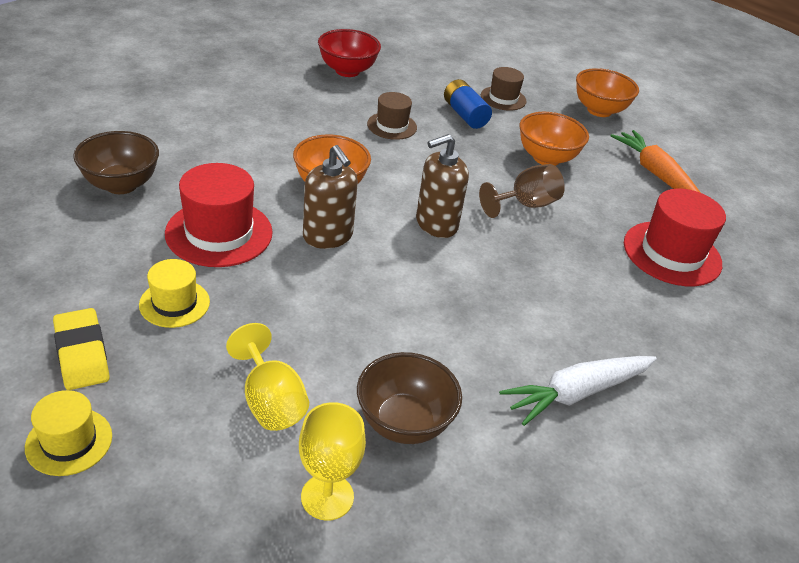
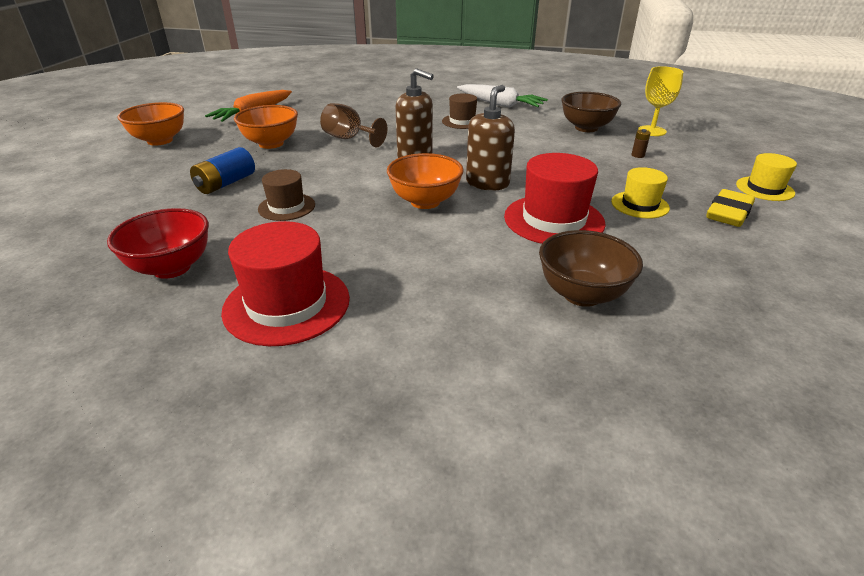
camera: 115 degrees left, 5 degrees down
yellow goblet [226,323,309,431] -> brown battery [631,129,651,158]
brown hat [481,67,526,111] -> brown hat moved to [442,94,477,129]
red hat [624,188,726,286] -> red hat moved to [221,221,350,346]

